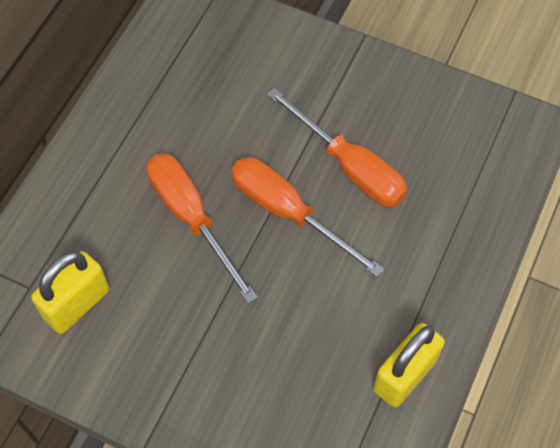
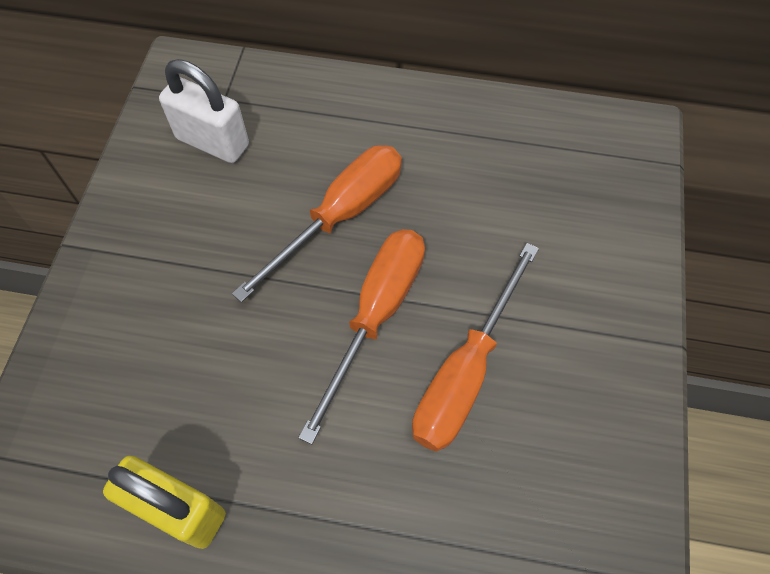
camera: 75 degrees right, 0 degrees up
yellow padlock [31,251,109,334] -> white padlock [159,59,249,163]

